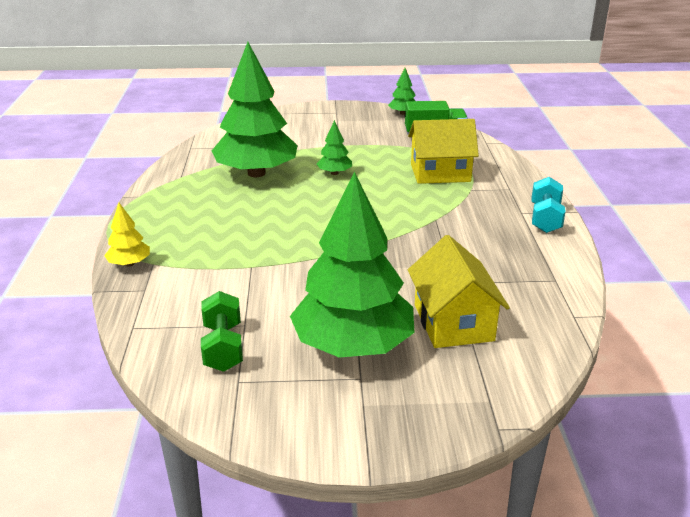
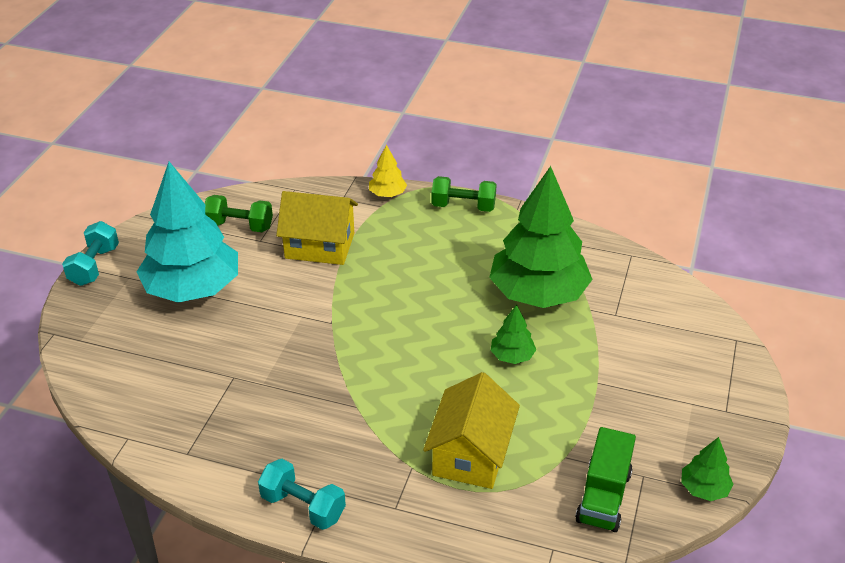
camera: 110 degrees right, 10 degrees up
green tree [290,172,415,358] -> turquoise tree [137,162,238,303]
yellow house [408,235,510,348] -> yellow house moved to [276,191,358,265]
none -> turquoise dumbbell [62,221,119,286]
none -> green dumbbell [431,176,497,212]

